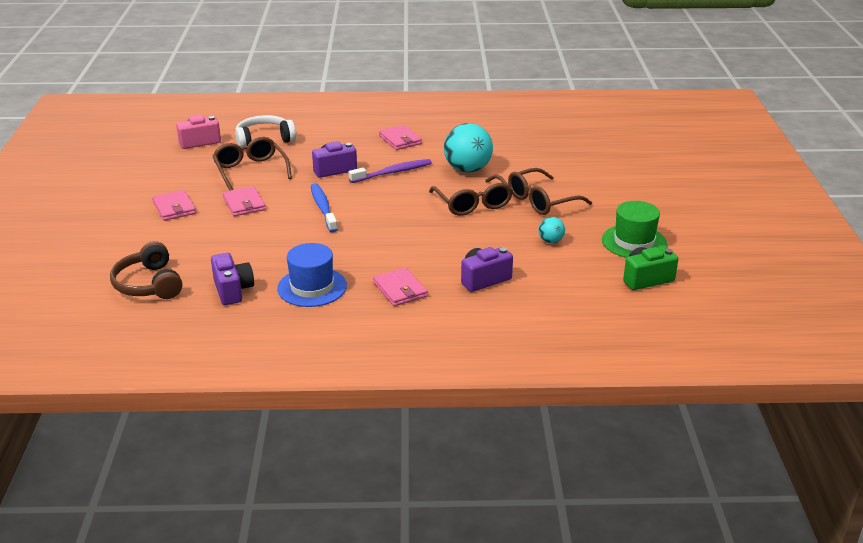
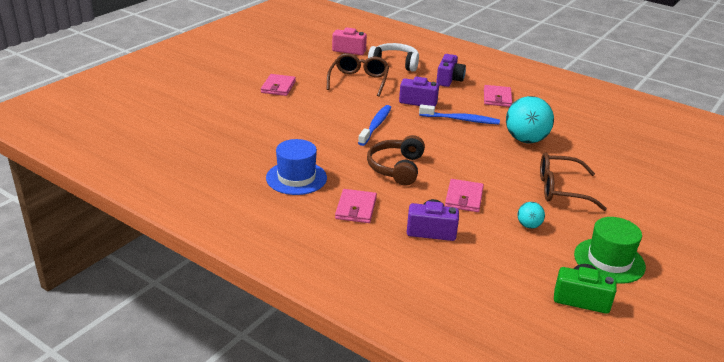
camera: 35 degrees right, 0 degrees up
brown headphones [110,241,182,299] -> brown headphones moved to [367,135,425,186]
purple camera [211,253,254,305] -> purple camera moved to [436,54,466,87]
pink wallet [222,186,266,216] -> pink wallet moved to [445,179,484,212]
purple toothbrush [349,159,432,183] -> blue toothbrush [419,105,500,124]
brown glasses [429,175,513,216] -> none

